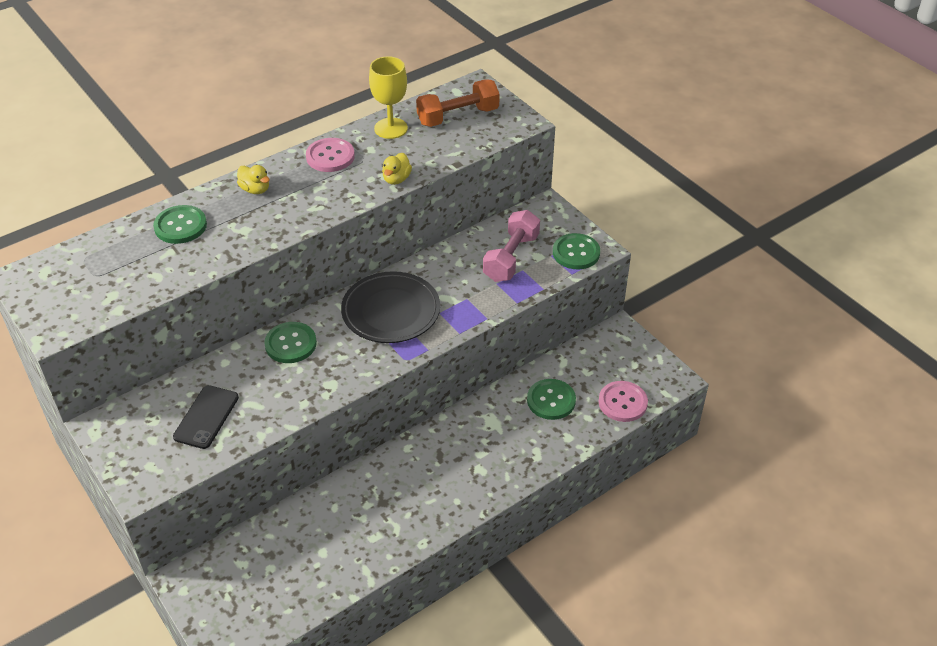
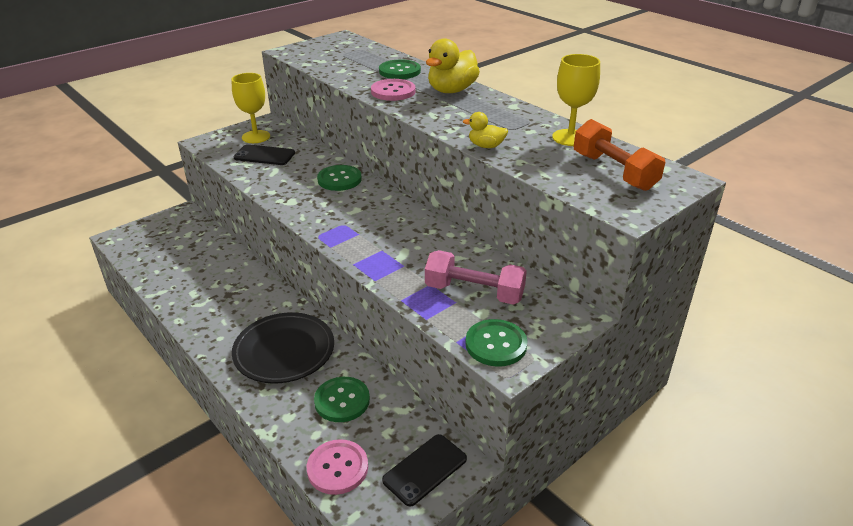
camera: 85 degrees right, 10 degrees down
yellow duck [237,165,270,194] -> yellow duck [426,38,480,93], size x1.84
pink button [306,138,355,172] -> pink button moved to [371,79,416,101]
black plate [341,271,440,343] -> black plate moved to [232,312,334,383]
none -> yellow goblet [231,73,270,143]
none -> black phone [382,434,467,506]

